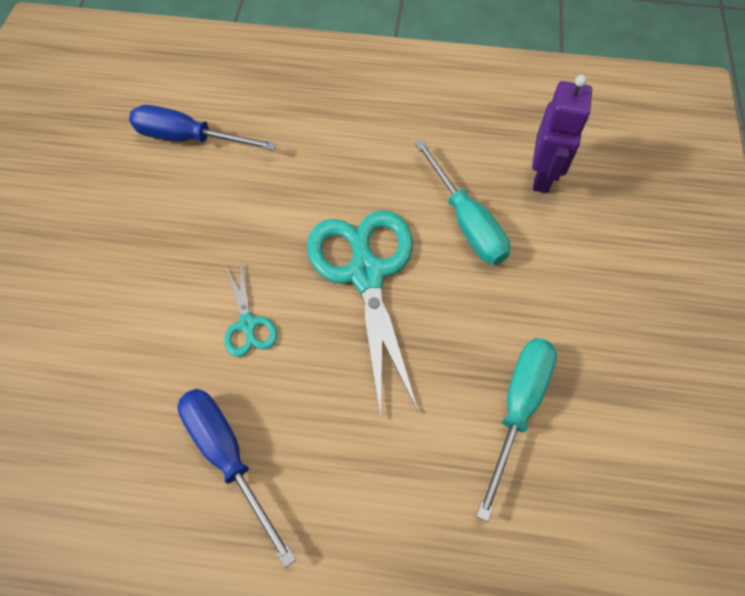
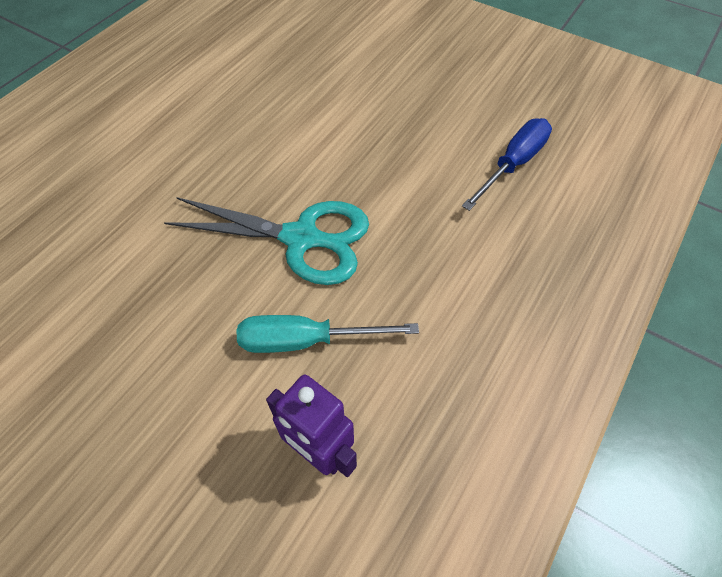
camera: 115 degrees right, 5 degrees down
blue screwdriver [177,389,296,568] -> none
turquoise scissors [224,262,277,357] -> none
turquoise screwdriver [476,338,557,522] -> none

